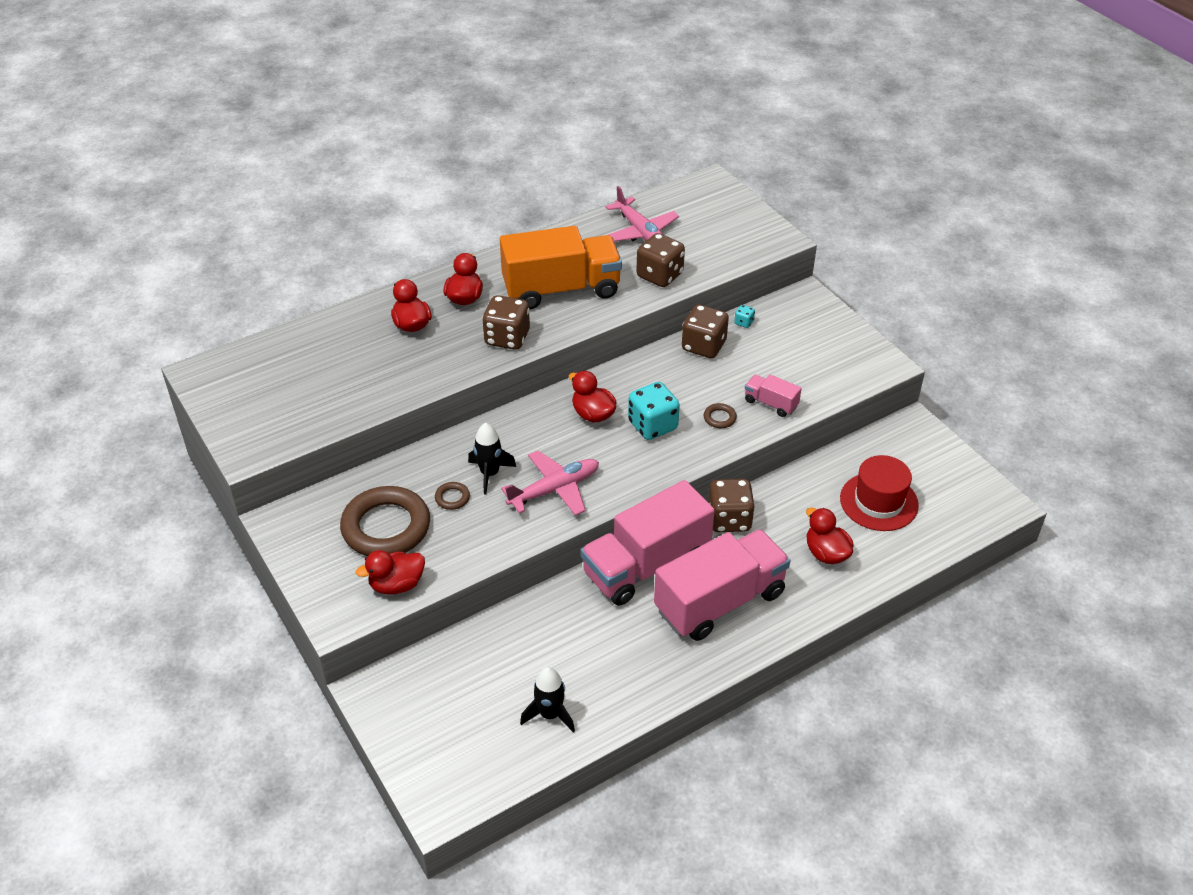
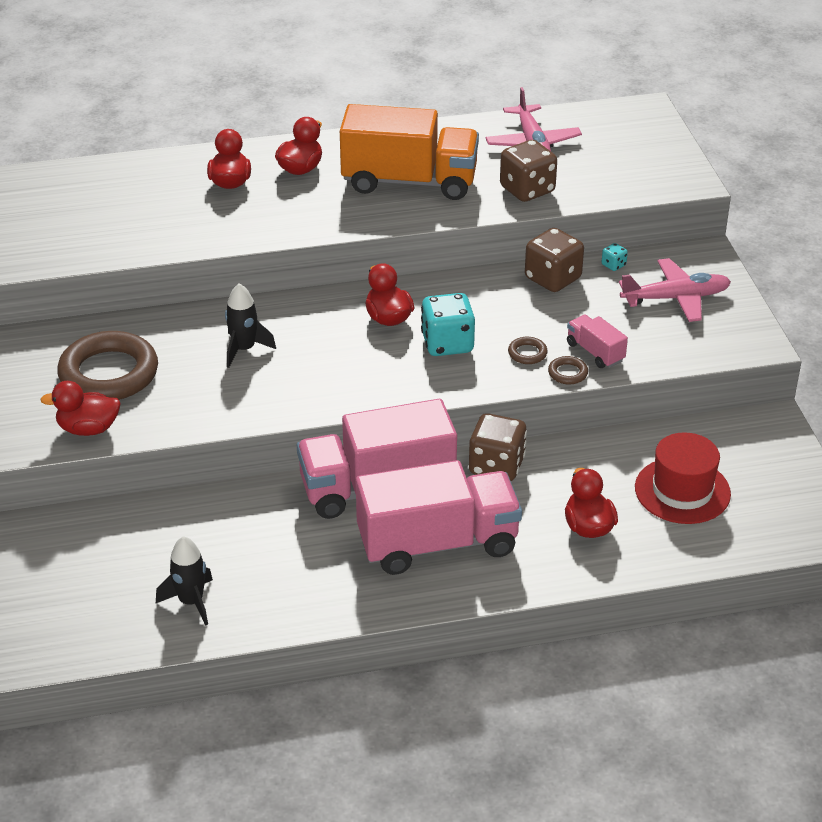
camera: 20 degrees right, 5 degrees down
brown ring [435,482,470,510] -> brown ring moved to [548,356,588,384]
brown dice [482,295,530,350] -> none
pink plane [501,451,599,516] -> pink plane moved to [619,258,731,322]

